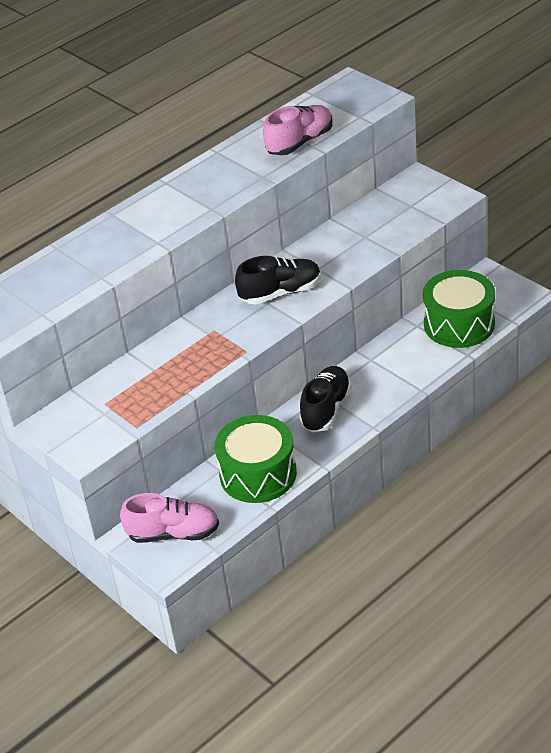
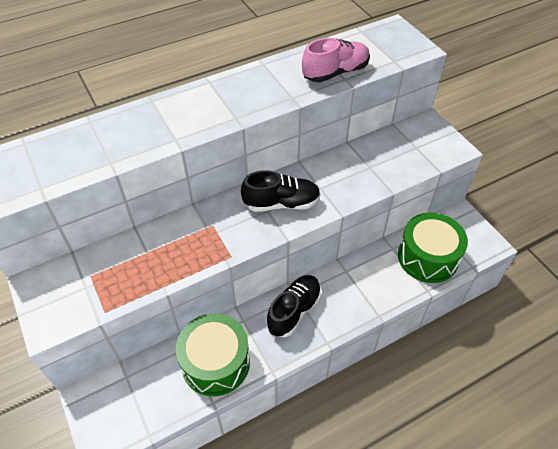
camera: 10 degrees right, 10 degrees up
pink shoe [120,493,219,543] -> none

